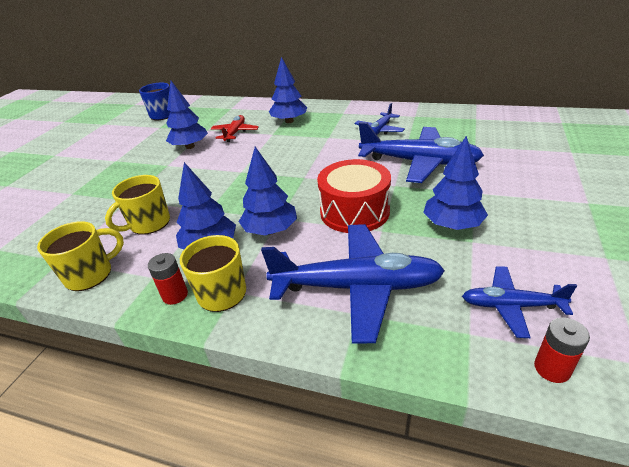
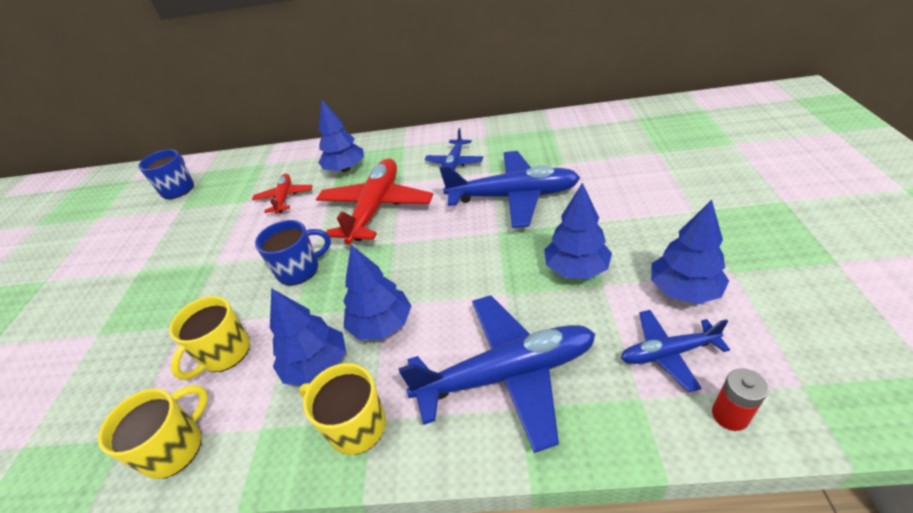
camera: 15 degrees left, 5 degrees up
red battery [148,253,188,305] -> none
blue tree [166,81,208,149] -> blue tree moved to [651,200,729,304]
red drum [317,159,391,233] -> none
none -> blue mug [255,220,331,286]
none -> red plane [316,158,433,244]

